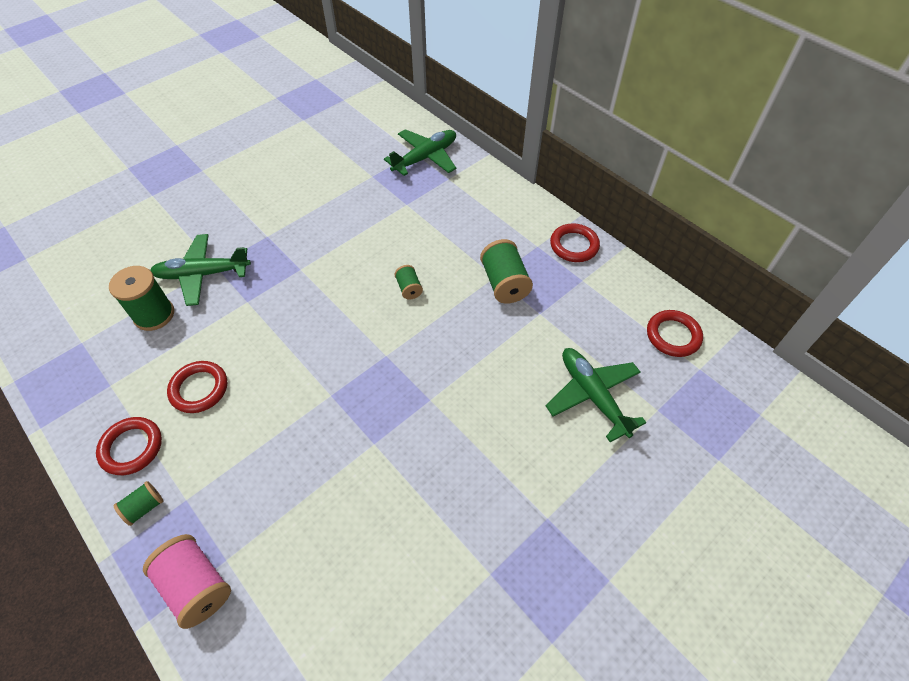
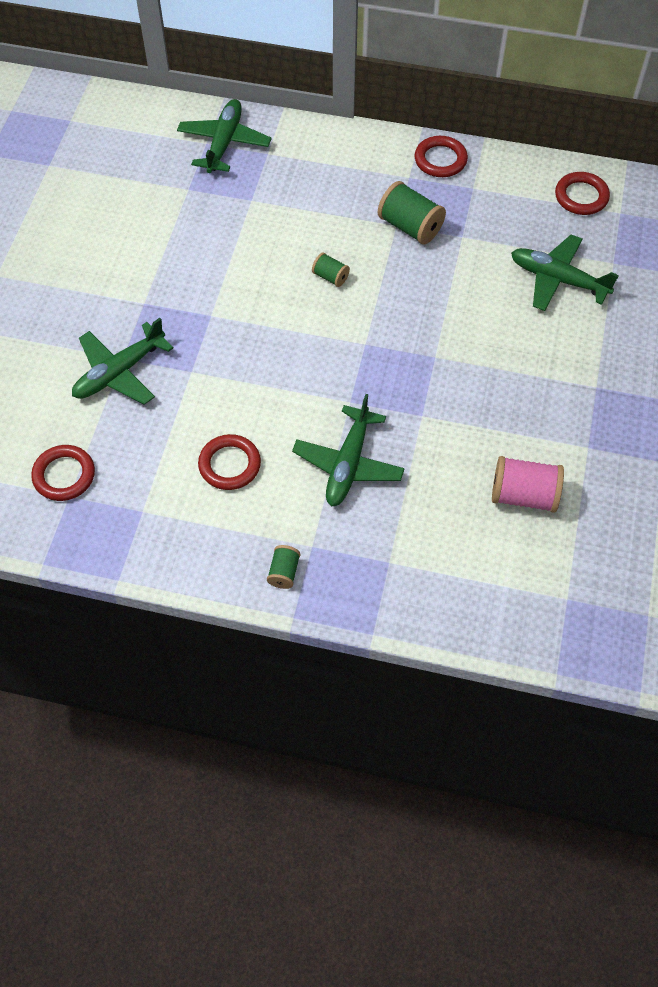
camera: 35 degrees left, 5 degrees up
red ring [96,417,162,475] -> red ring moved to [31,445,95,501]
green spool [109,266,174,331] -> none
pink spool [143,534,231,629] -> pink spool moved to [492,456,564,513]
none -> green plane [292,394,405,507]

